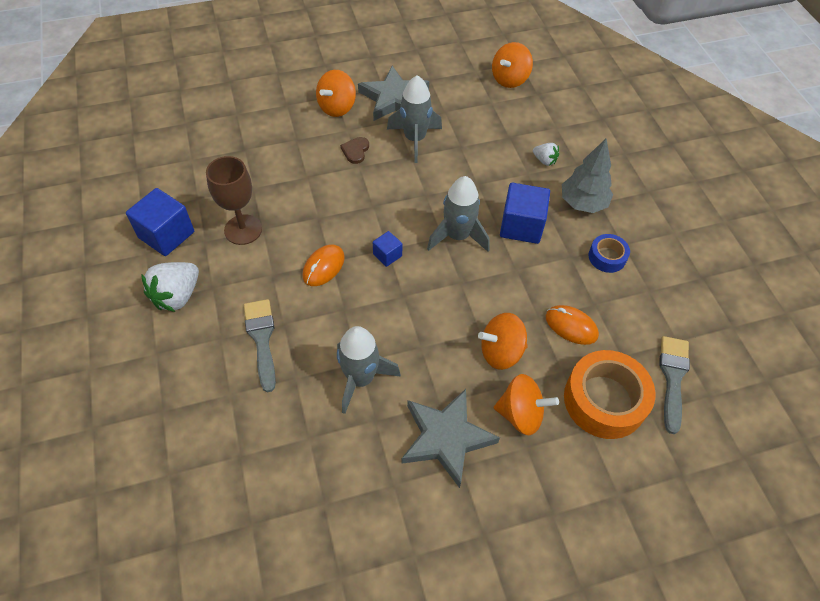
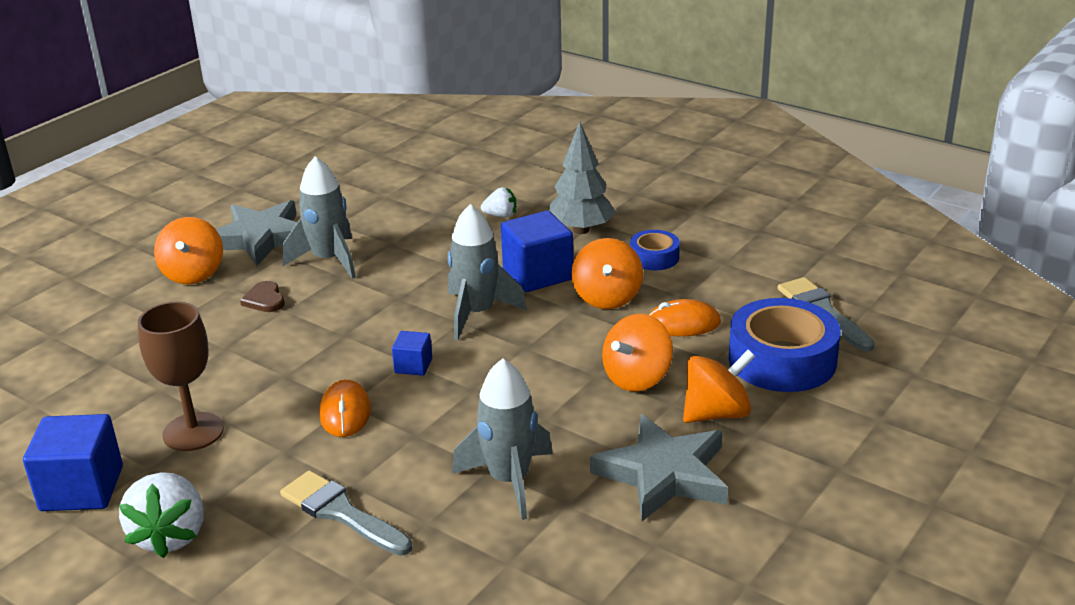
camera: 35 degrees left, 25 degrees down
orange spinning top [492,42,533,88] -> orange spinning top moved to [571,238,643,309]
orange tape [564,350,656,439] -> blue tape [729,298,841,392]

